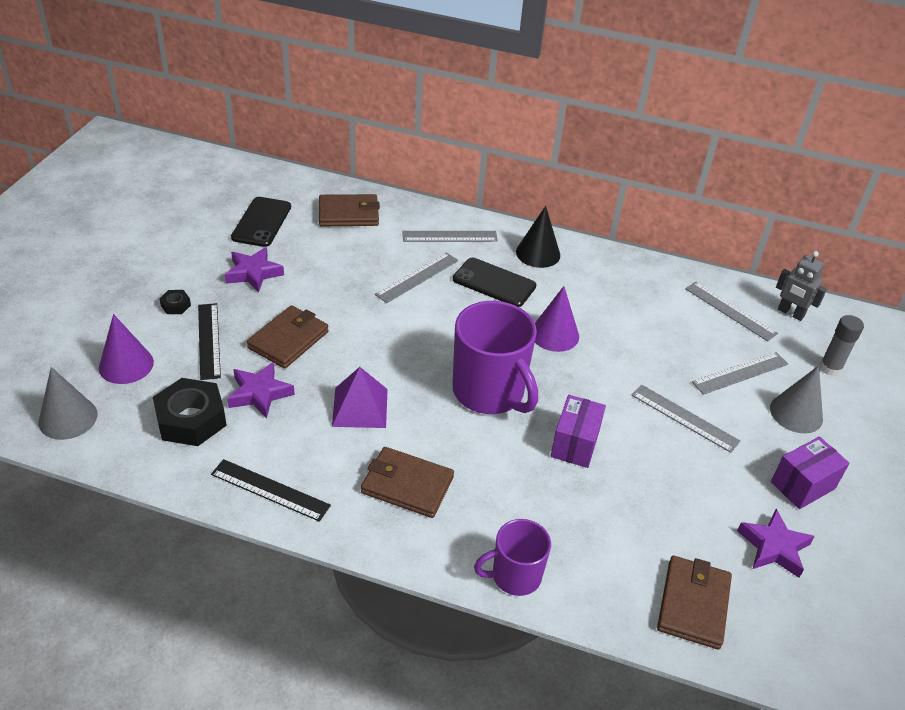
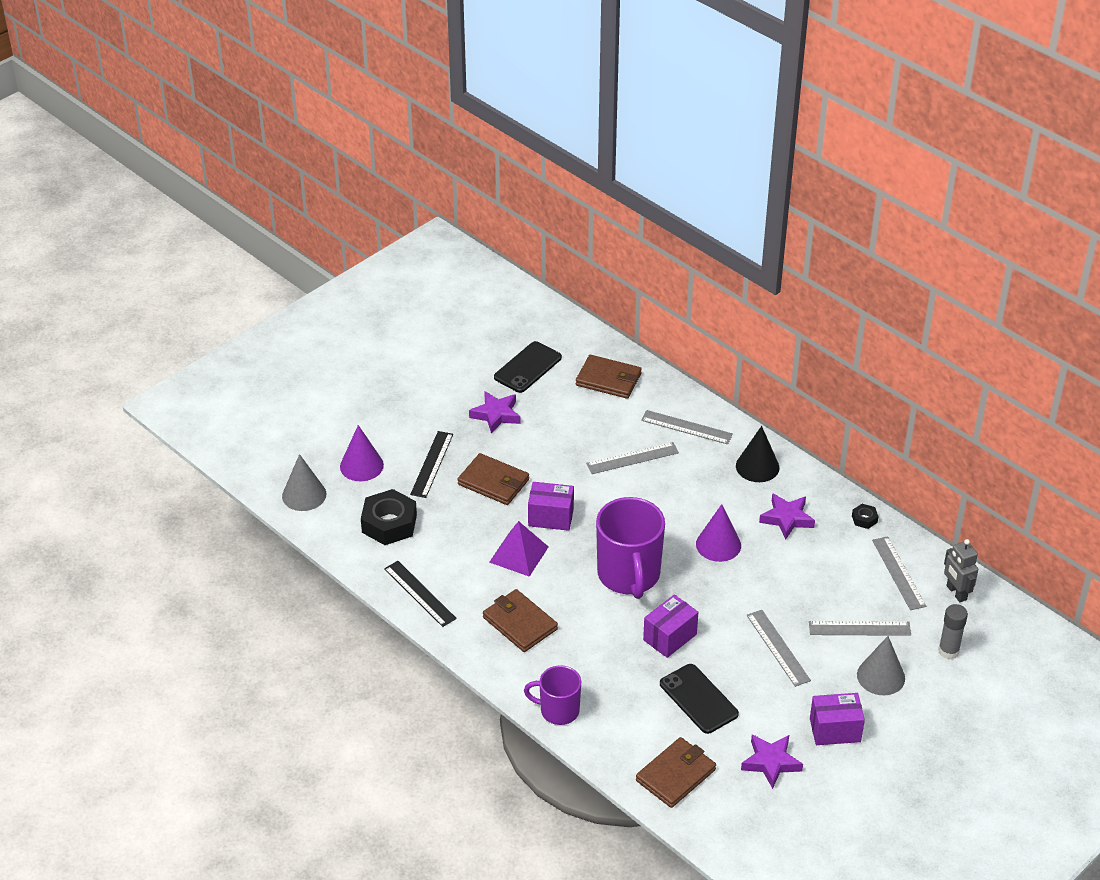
camera: 30 degrees right, 0 degrees up
black nut [159,290,191,314] -> black nut moved to [852,504,879,529]
purple star [227,362,295,418] -> purple star moved to [759,493,815,540]
brown wallet [247,305,329,368] -> brown wallet turned 60 degrees clockwise [457,453,529,505]
black phone [453,258,536,307] -> black phone moved to [660,664,739,734]
none -> purple box [528,482,574,531]

